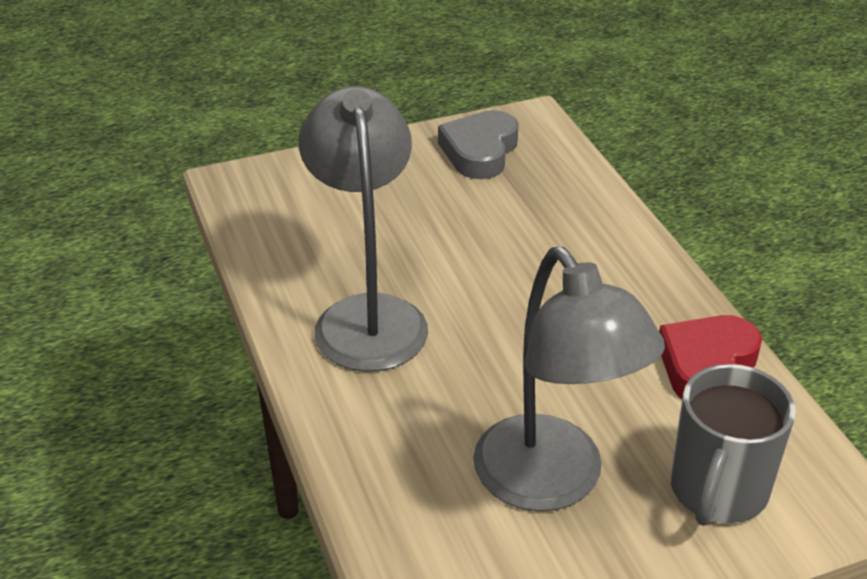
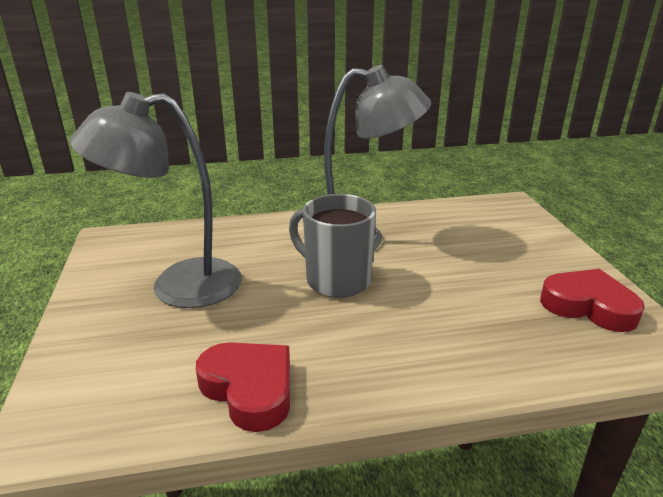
camera: 100 degrees right, 10 degrees down
grey heart [438,110,519,179] -> red heart [540,269,645,332]
grey mug [671,364,796,526] -> grey mug moved to [289,194,376,298]

